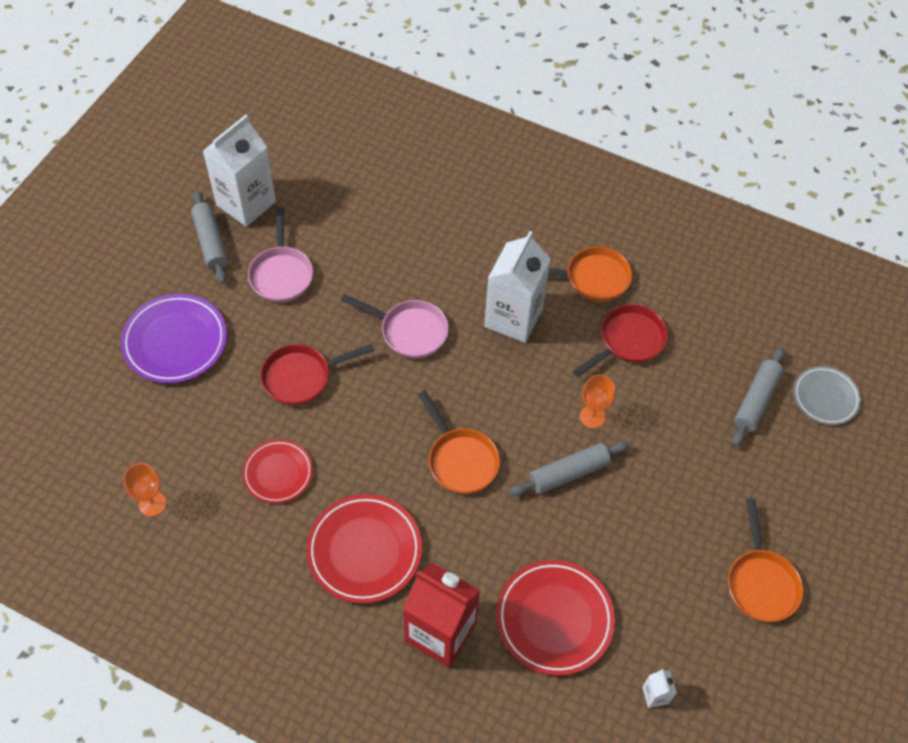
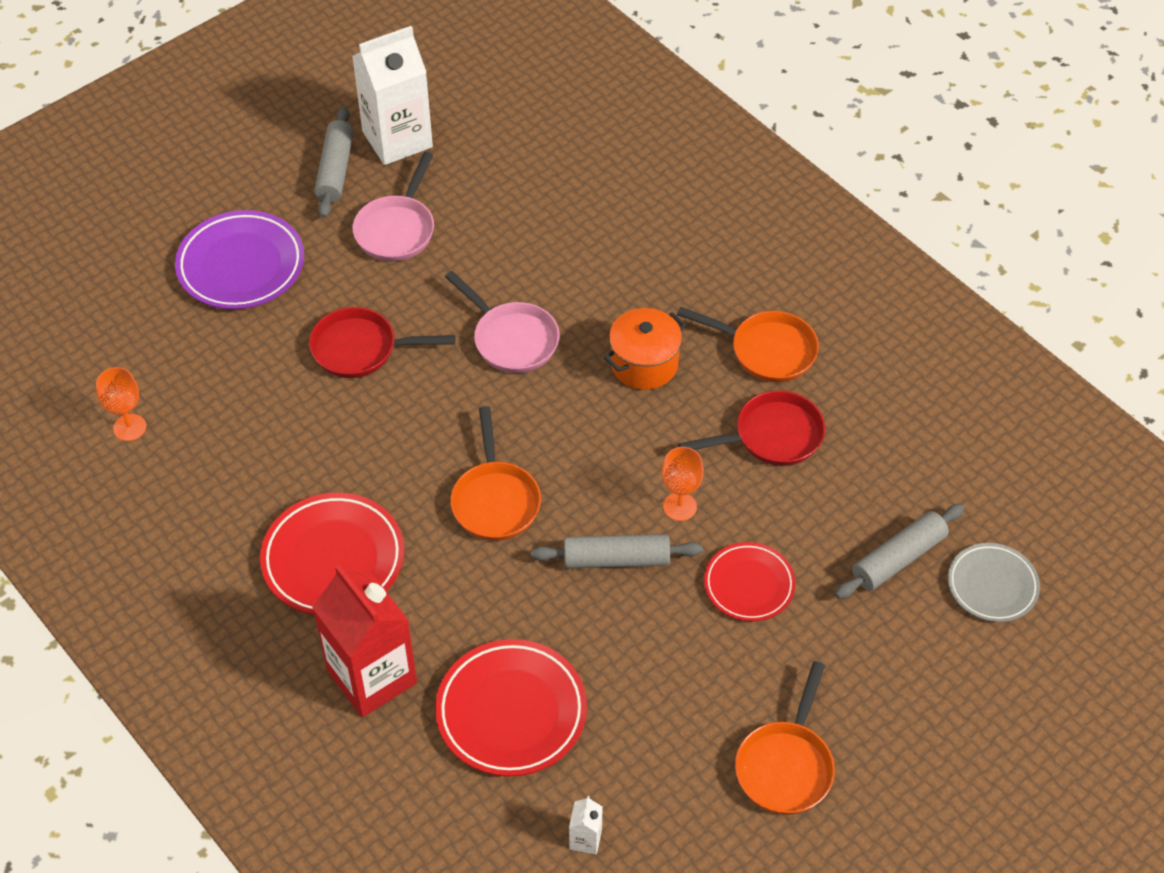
camera: 25 degrees right, 5 degrees down
red plate [242,439,313,504] -> red plate moved to [704,542,796,621]
white carton [484,231,551,343] -> orange pot [604,308,686,390]

